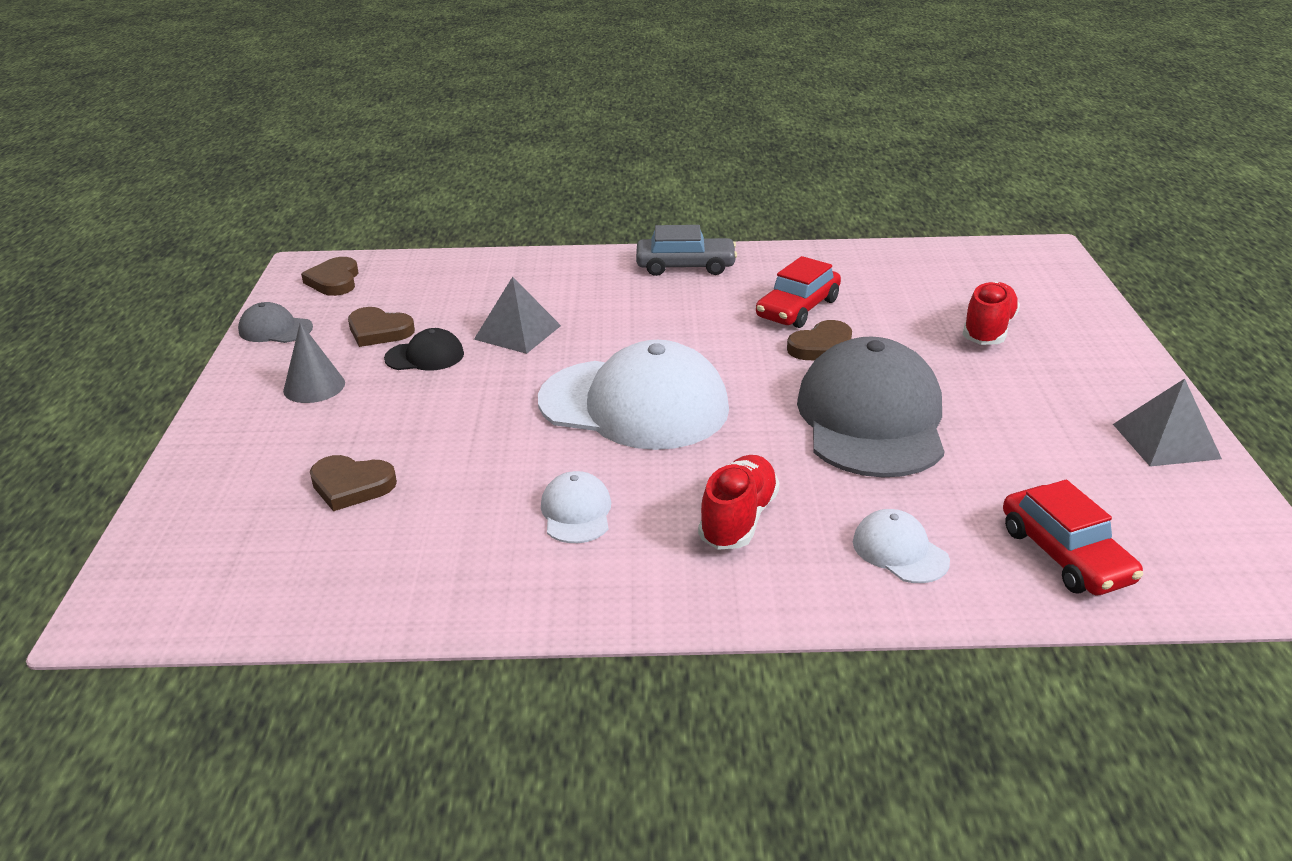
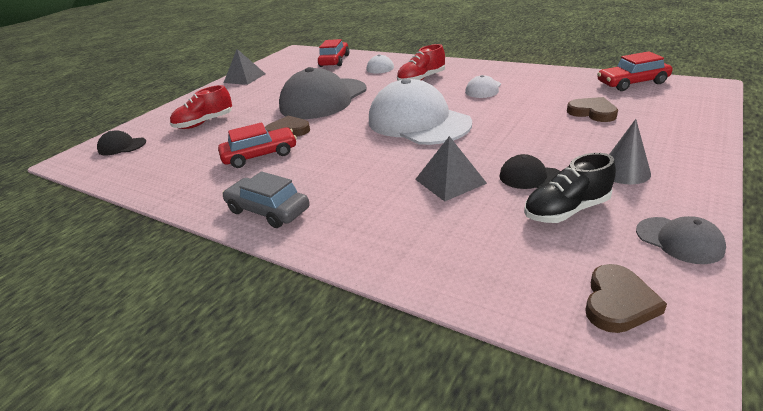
camera: 145 degrees left, 0 degrees up
brown heart [348,307,415,347] -> black shoe [524,153,616,223]
none -> black cap [97,130,146,155]
none -> red car [597,51,672,91]

